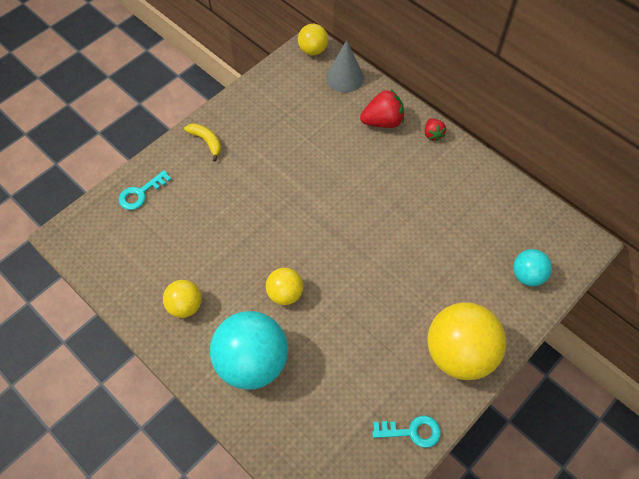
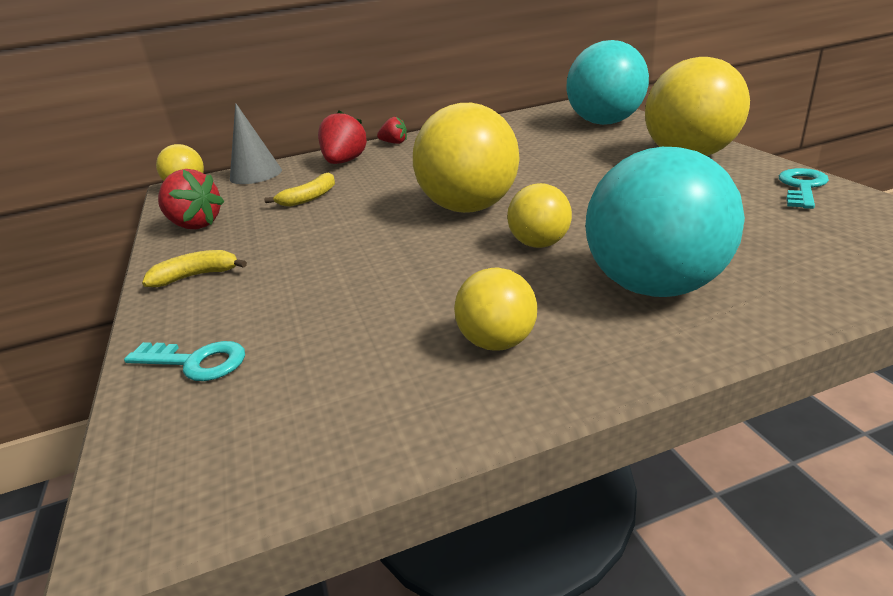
camera: 60 degrees left, 30 degrees down
turquoise key [119,170,171,210] -> turquoise key turned 60 degrees counterclockwise [124,341,245,381]
turquoise ball [513,249,552,286] -> turquoise ball [567,40,649,125], size x1.91
none -> red strawberry [158,169,224,229]
none -> yellow banana [264,172,335,207]
none -> yellow ball [413,103,520,213]

